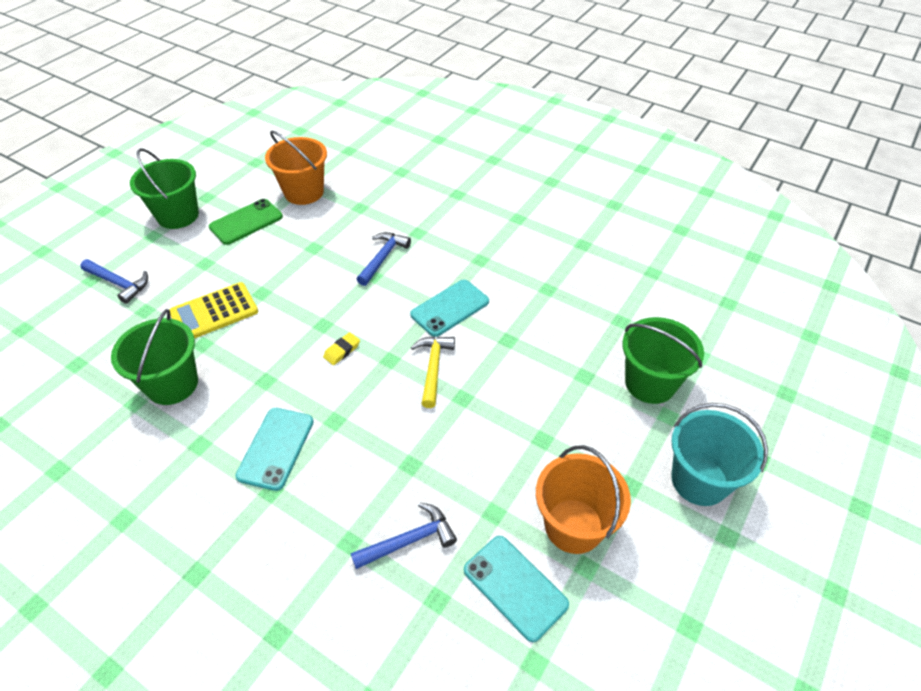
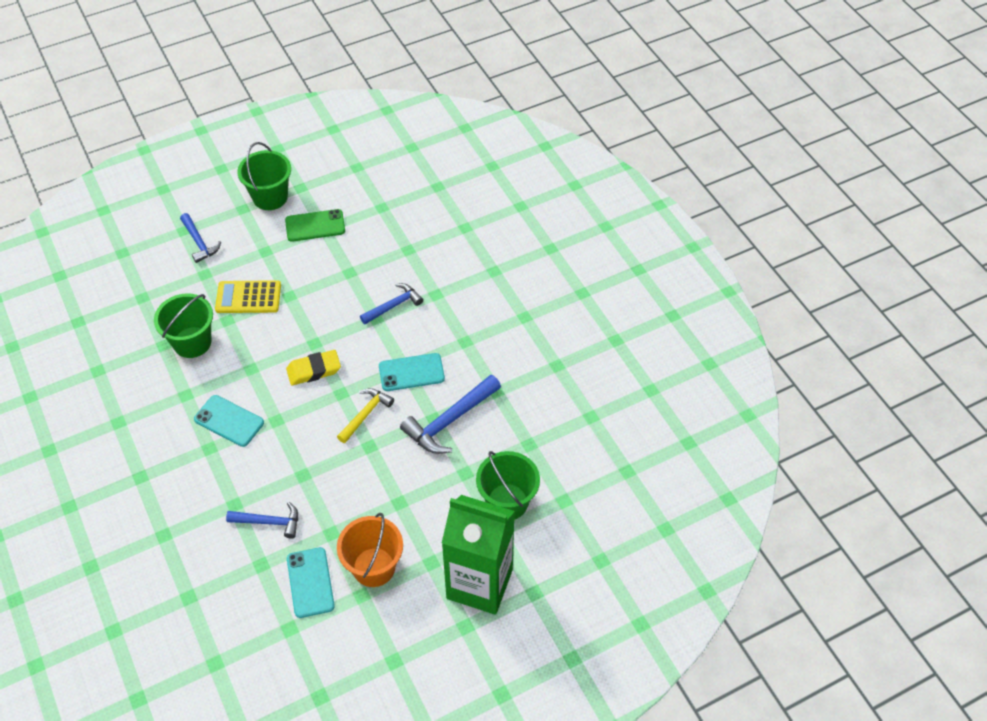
camera: 30 degrees right, 5 degrees up
turquoise phone [236,408,314,491] -> turquoise phone turned 75 degrees clockwise [194,395,264,447]
orange bucket [265,131,327,205] -> none
yellow eraser [323,332,360,365] -> yellow eraser [286,350,341,386], size x1.76
turquoise bucket [671,403,768,506] -> green carton [442,495,515,615]
none -> blue hammer [400,375,501,454]

